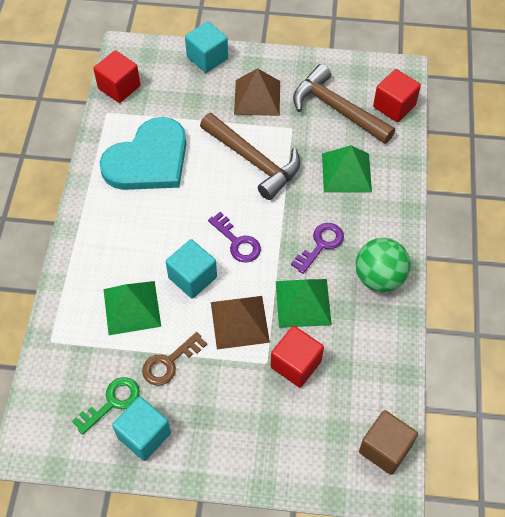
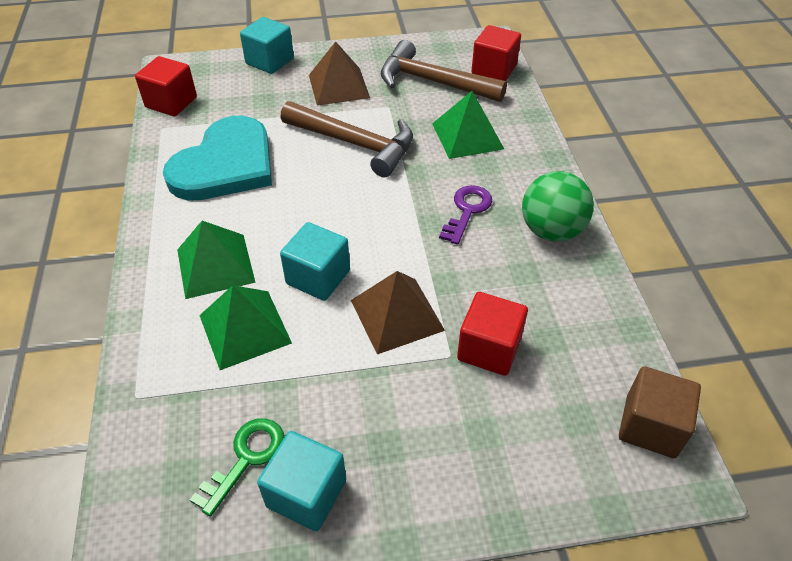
camera: 15 degrees left, 10 degrees down
brown key [142,332,207,386] -> none
purple key [208,212,261,262] -> none
green pyramid [276,279,332,328] -> green pyramid moved to [177,221,256,299]

